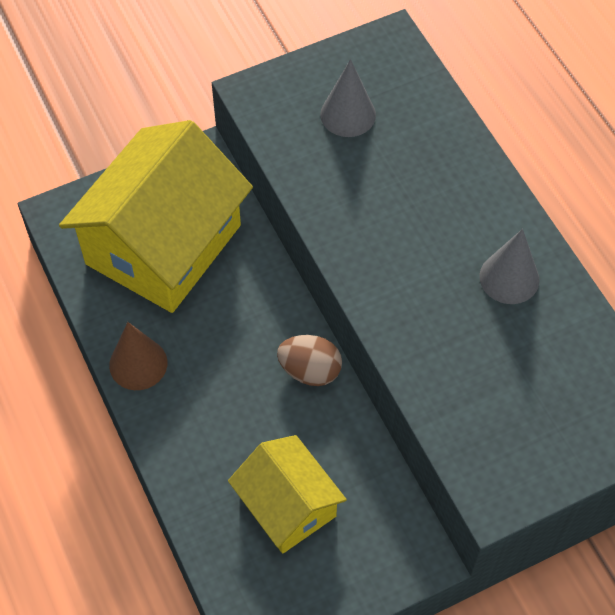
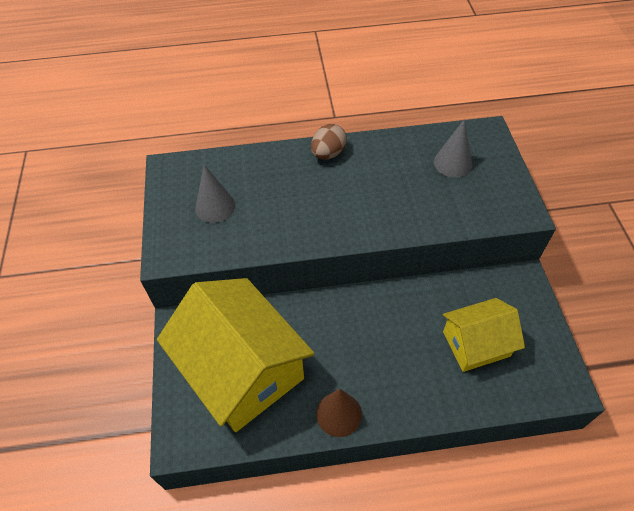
camera: 70 degrees left, 5 degrees down
brown egg [277,335,342,386] -> brown egg moved to [311,124,347,160]
grey cone [479,229,539,304] -> grey cone moved to [434,119,472,178]

